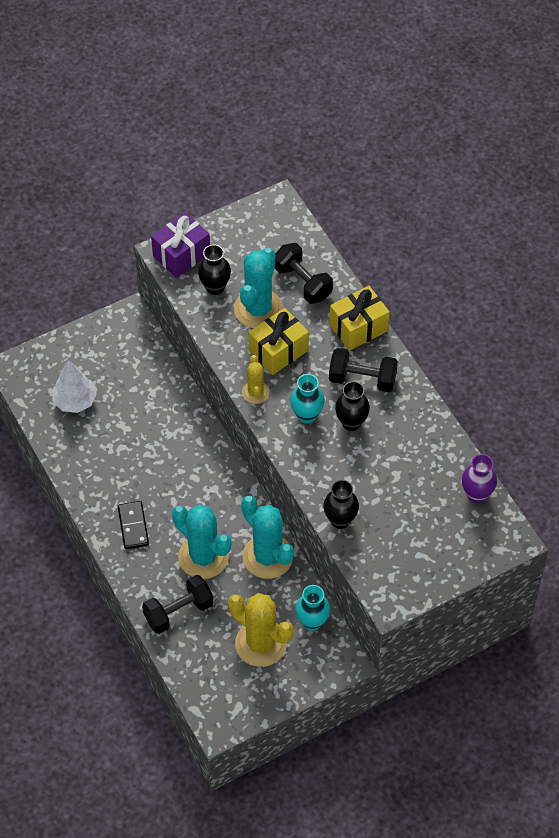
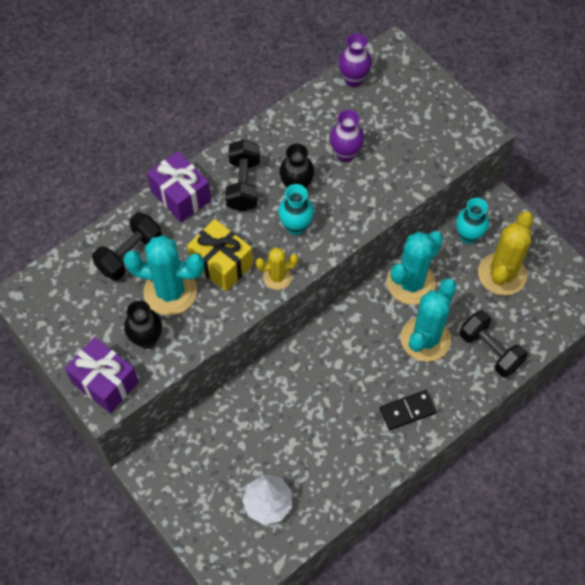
camera: 100 degrees left, 5 degrees up
black vase [323,480,359,529] -> none
yellow gift [330,286,390,351] -> purple gift [147,151,211,222]
none -> purple vase [330,110,364,162]

